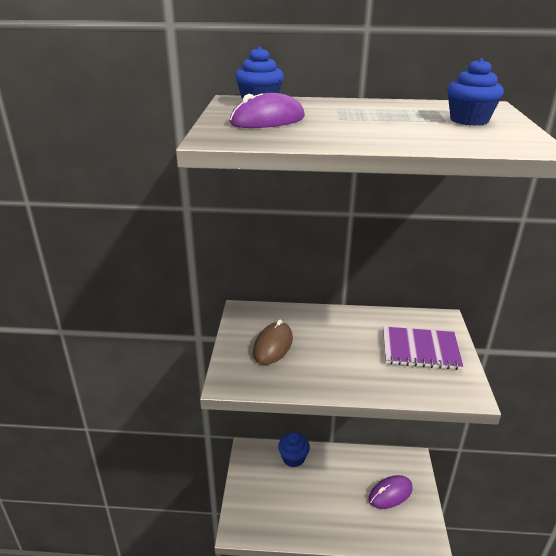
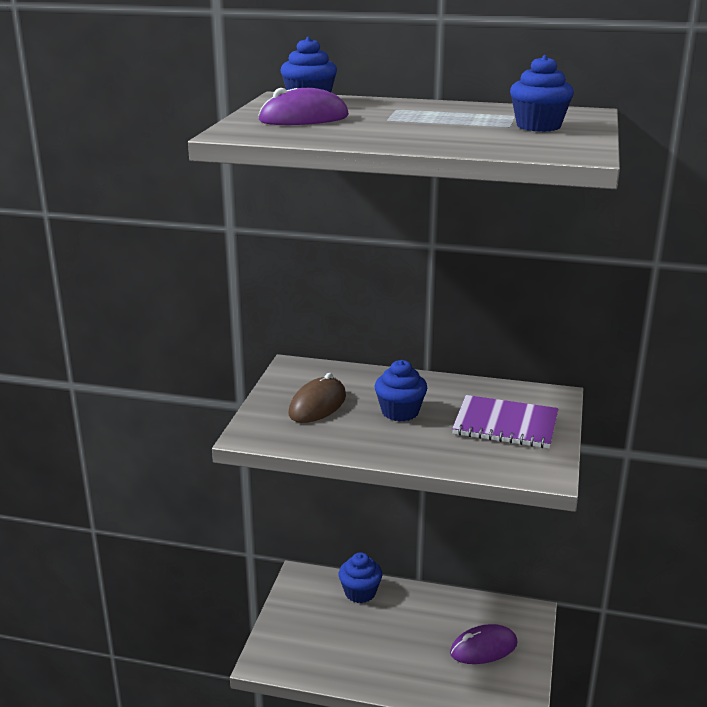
camera: 10 degrees right, 5 degrees down
none -> blue cupcake [375,360,427,422]

